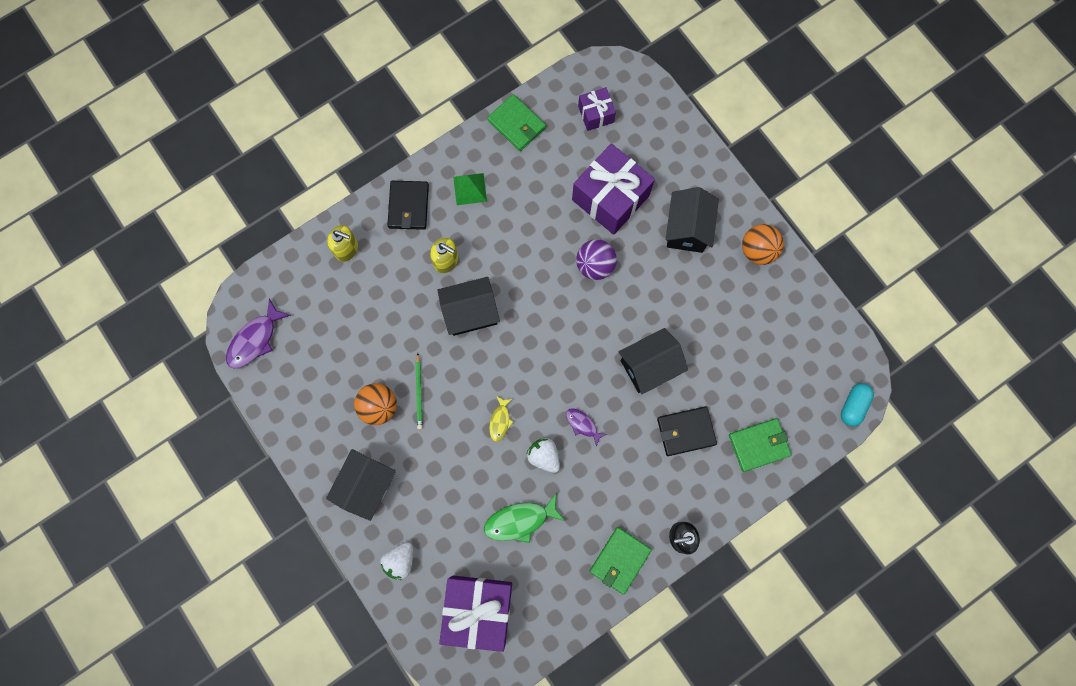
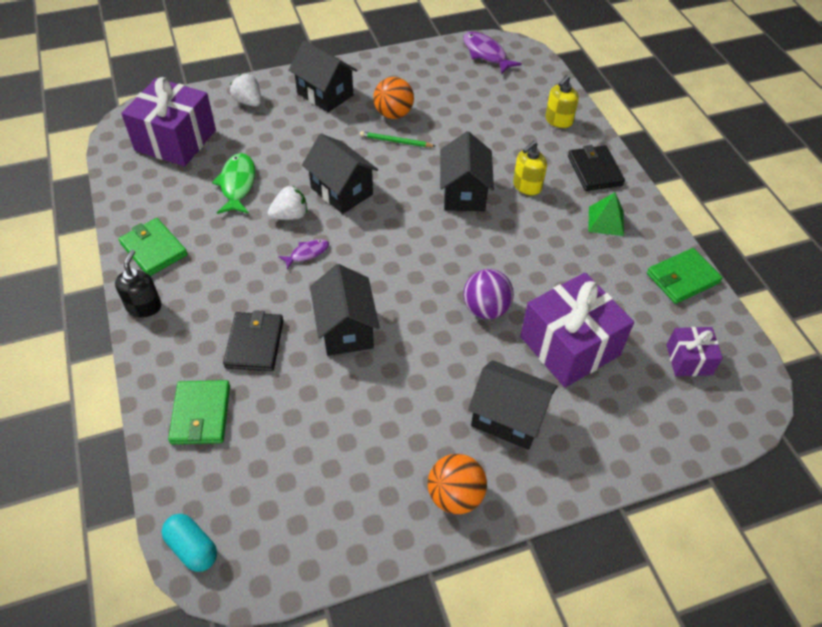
camera: 105 degrees right, 25 degrees down
black wallet [387,181,429,230] -> black wallet turned 60 degrees clockwise [568,145,625,191]
yellow fish [489,396,513,442] -> black house [302,134,378,214]

